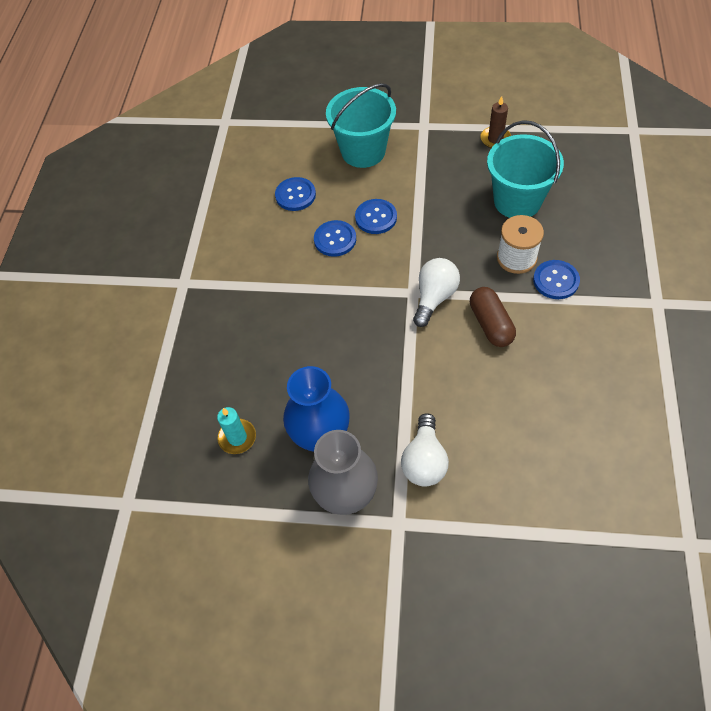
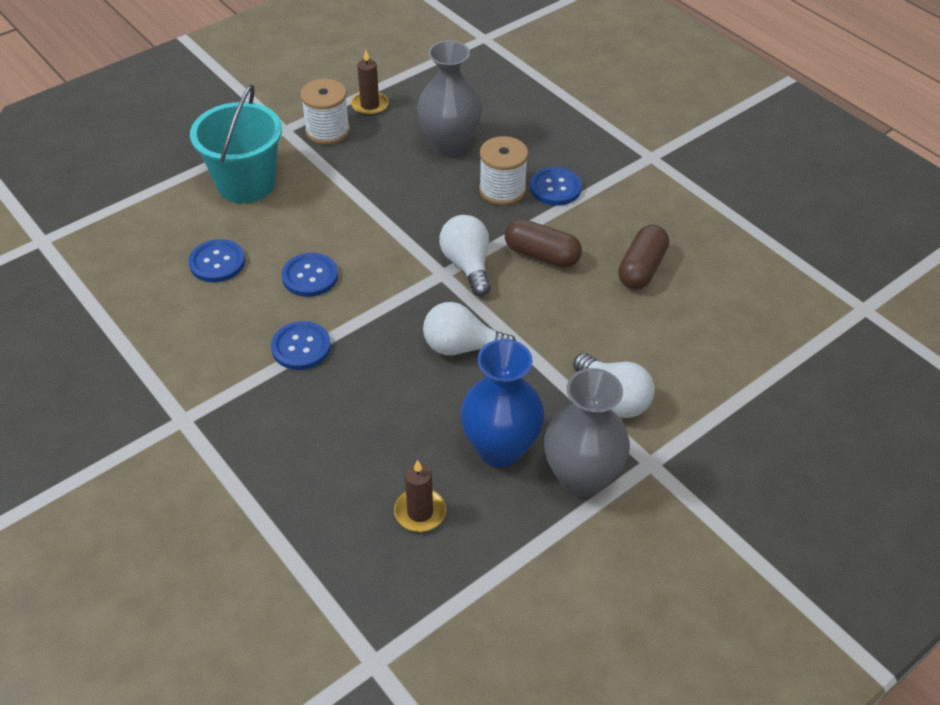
camera: 50 degrees left, 10 degrees down
turquoise candle [217,407,256,454] -> brown candle [394,460,446,532]
blue button [355,199,397,234] -> blue button moved to [271,321,331,370]
turquoise bucket [487,120,564,218] -> grey vase [417,40,482,156]
none -> white spool [300,79,350,145]
none -> white light bulb [423,302,516,356]
none -> brown capsule [618,225,669,289]

